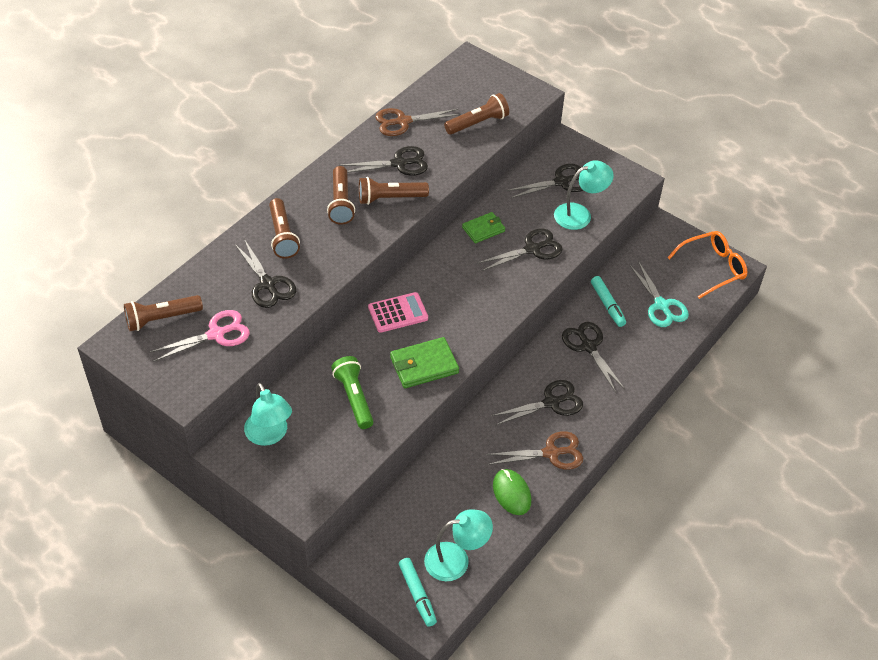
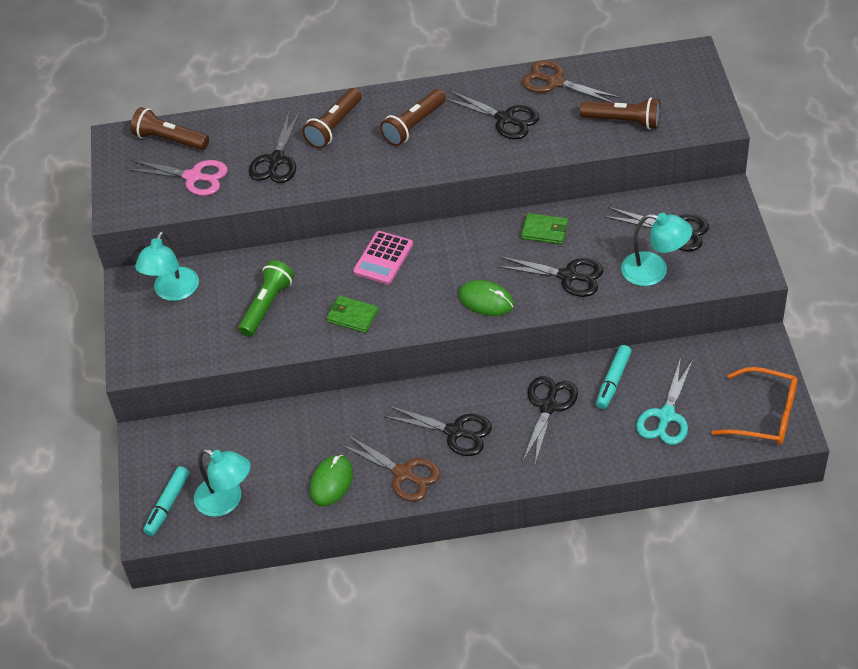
camera: 50 degrees right, 0 degrees up
brown flashlight [359,177,429,205] -> none
pink calculator [368,292,428,333] -> pink calculator turned 90 degrees clockwise [353,231,413,284]
green wallet [390,337,459,388] -> green wallet [326,296,378,333], size x0.66
none -> green mouse [459,280,514,316]

